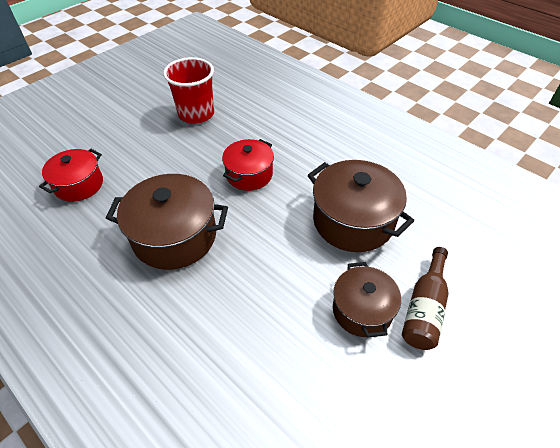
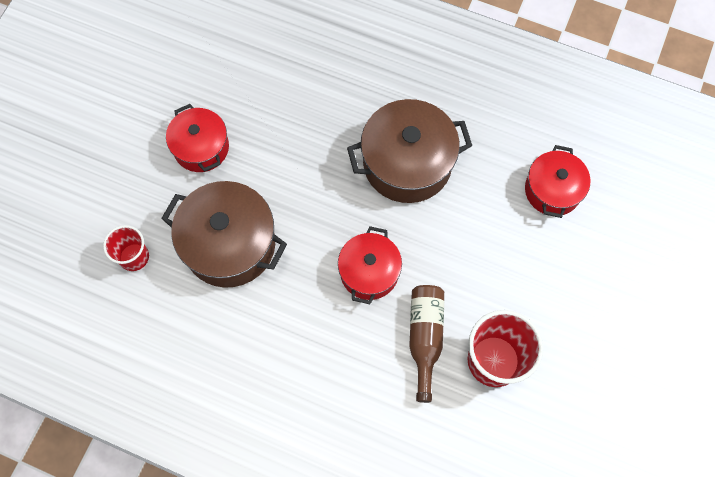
camera: 160 degrees right, 20 degrees up
brown pot [333,262,401,338] -> red pot [166,104,229,172]
brown bottle [402,247,449,350] -> brown bottle moved to [409,285,444,403]
none -> red cup [103,225,149,271]

